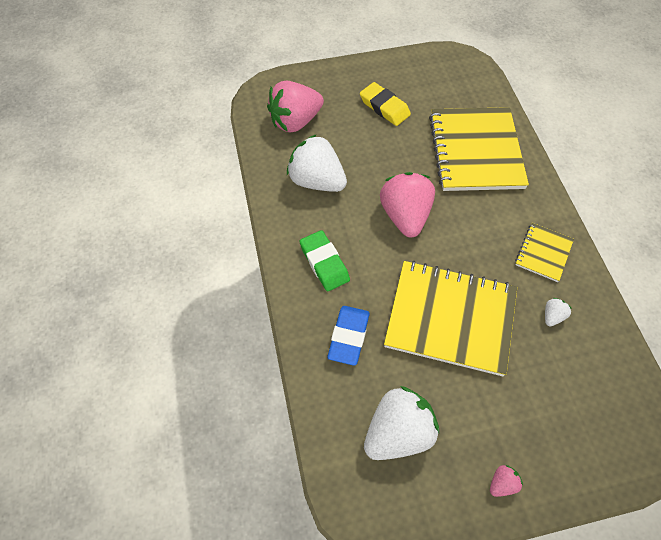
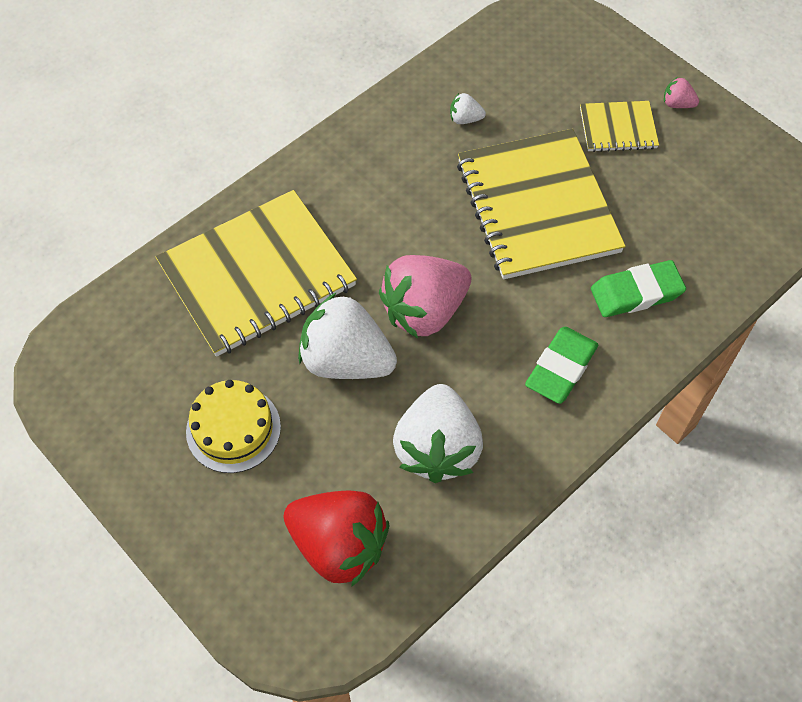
camera: 120 degrees left, 0 degrees up
pink strawberry [267,81,324,133] -> red strawberry [284,490,389,587]
blue eraser [328,306,370,366] -> green eraser [591,260,686,317]
yellow eraser [360,82,411,126] -> yellow cake [186,380,281,473]
white strawberry [364,386,439,460] -> white strawberry moved to [298,293,397,379]
yellow notebook [515,223,574,282] -> yellow notebook moved to [580,101,659,152]

